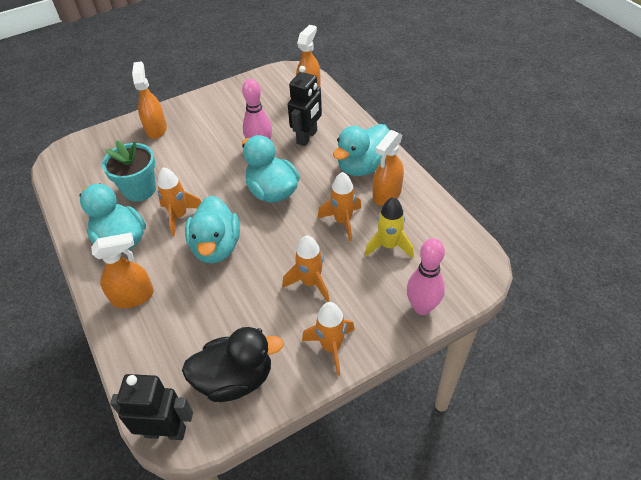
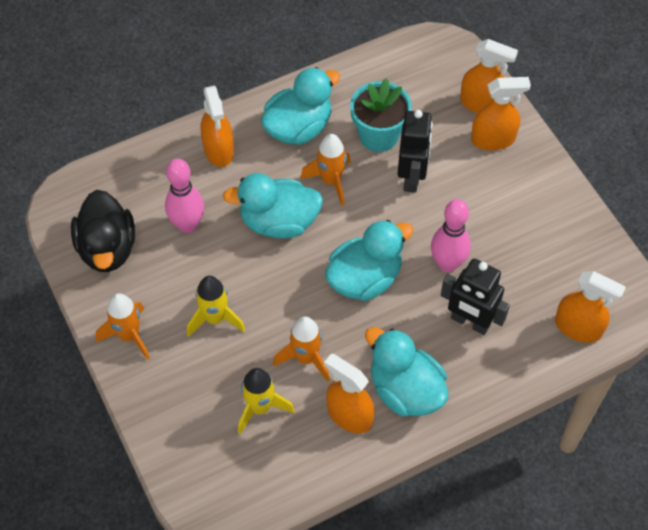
camera: 90 degrees right, 10 degrees up
black robot [110,374,193,440] -> black robot moved to [397,110,433,192]
orange rocket [282,235,330,302] -> yellow rocket [187,276,245,337]
pink bowling pin [407,238,445,315] -> pink bowling pin moved to [165,159,204,233]
none -> orange spray bottle [460,39,518,113]

